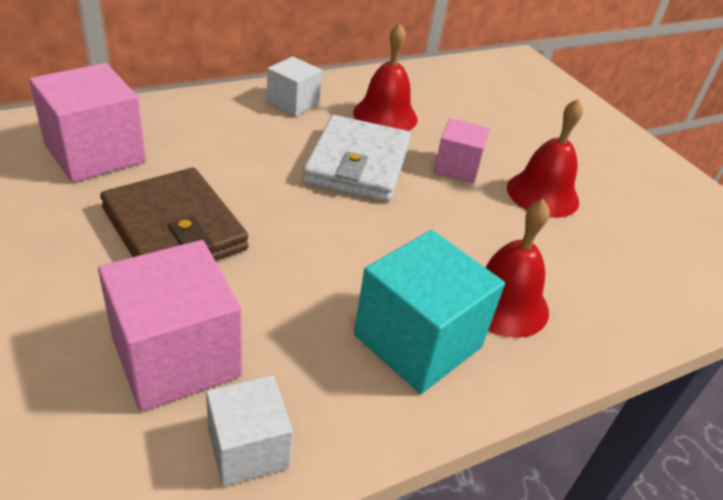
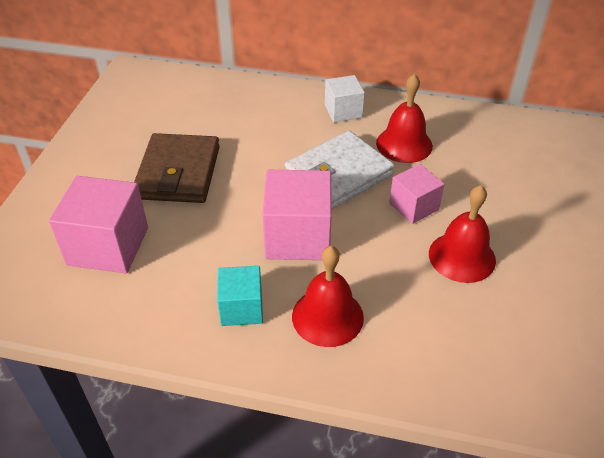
camera: 45 degrees right, 5 degrees up
pink cube [29,63,146,182] -> pink cube moved to [262,170,332,260]
white cube [206,375,293,487] -> none
turquoise cube [354,230,505,394] -> turquoise cube [217,266,263,326], size x0.60

